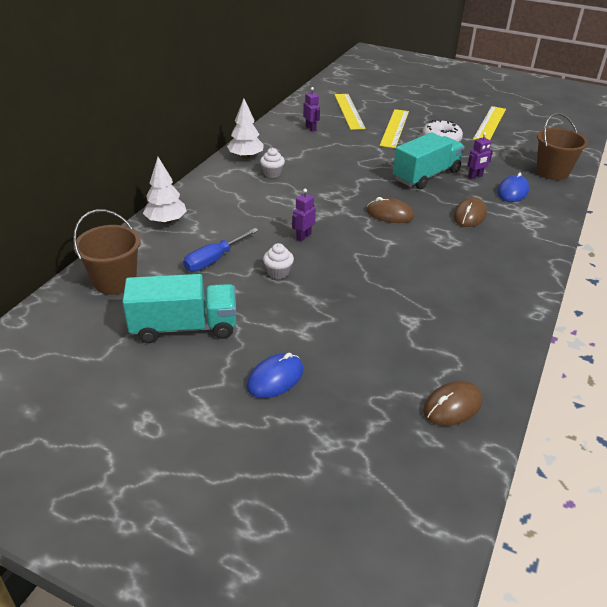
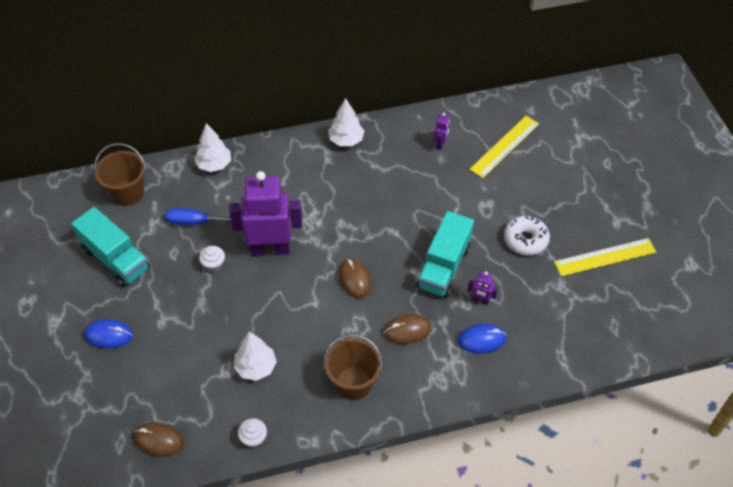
camera: 50 degrees right, 15 degrees up
white cupcake [260,148,285,178] -> white cupcake moved to [238,418,267,448]
purple robot [292,188,316,241] -> purple robot [229,171,302,256], size x2.45
yellow ruler [380,109,409,148] -> none
turquoise truck [393,132,465,189] -> turquoise truck turned 105 degrees clockwise [416,211,474,298]
brown bucket [536,113,588,180] -> brown bucket moved to [325,334,383,400]
none -> white tree [233,332,277,381]

